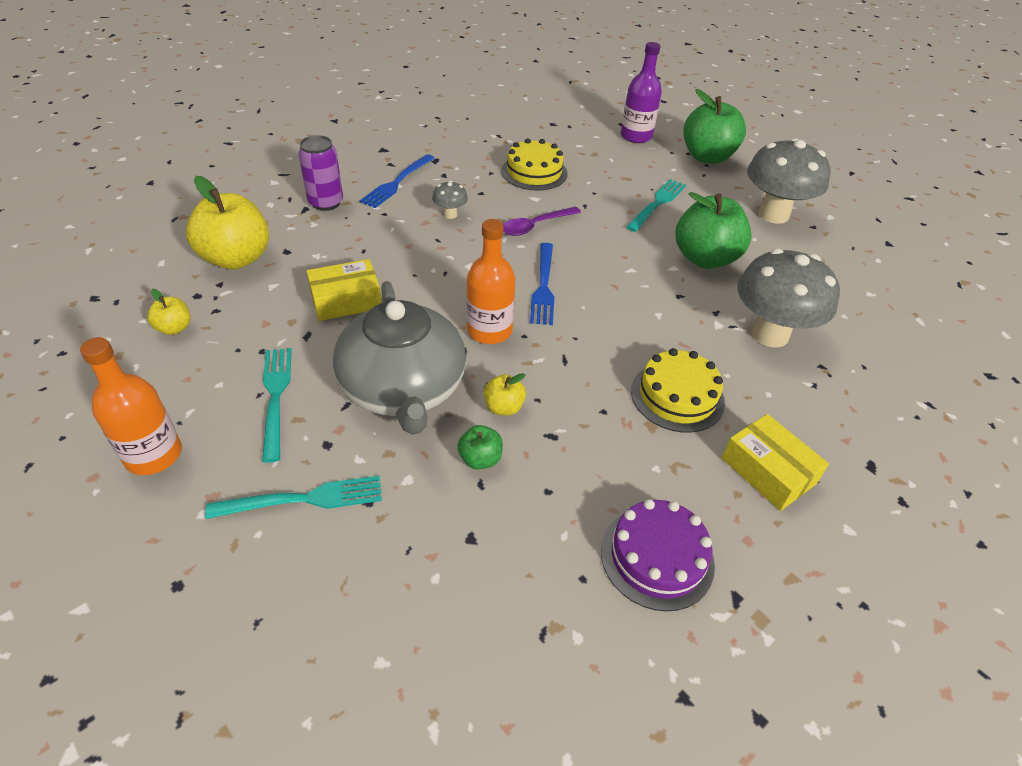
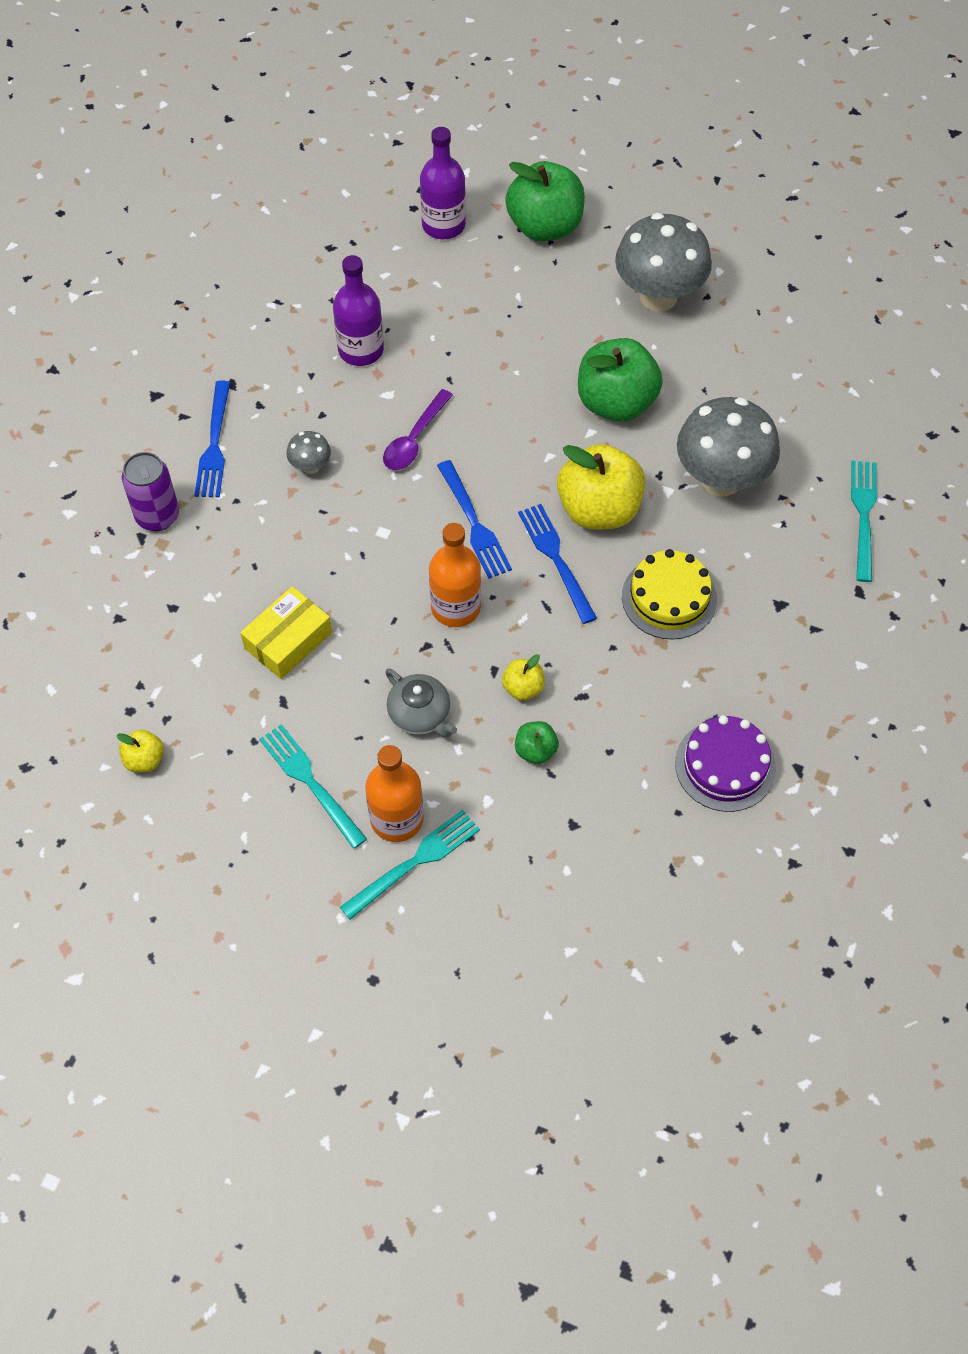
camera: 25 degrees left, 15 degrees up
orange bottle [80,337,182,475] -> orange bottle moved to [365,745,424,842]
yellow apple [186,176,269,270] -> yellow apple moved to [557,444,645,530]
grey teapot [333,281,466,435] -> grey teapot [385,668,457,737], size x0.48
yellow cake [501,138,568,190] -> purple bottle [333,255,384,366]
turquoise fork [626,179,686,232] -> turquoise fork moved to [851,461,877,582]
yellow box [722,414,829,511] -> none
none -> blue fork [518,504,597,624]

